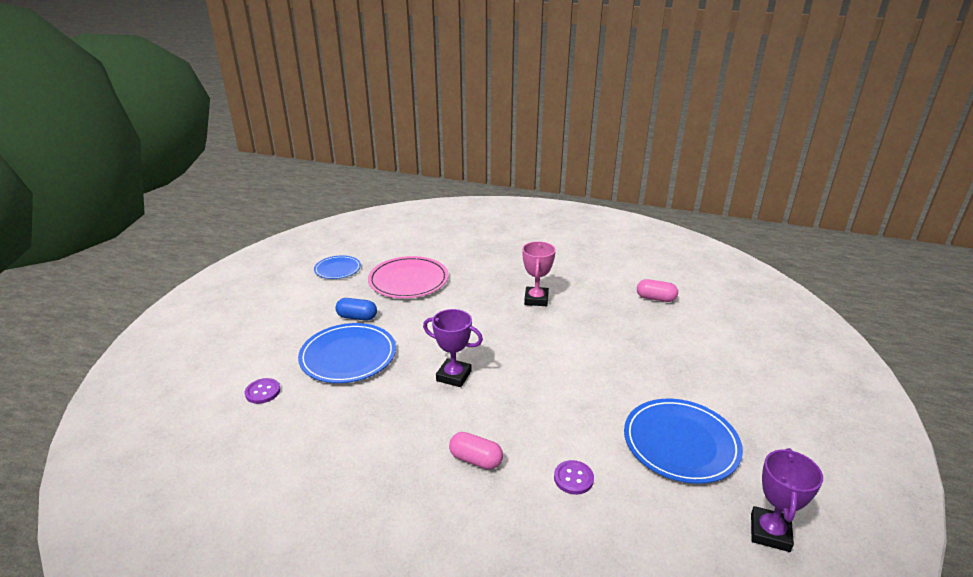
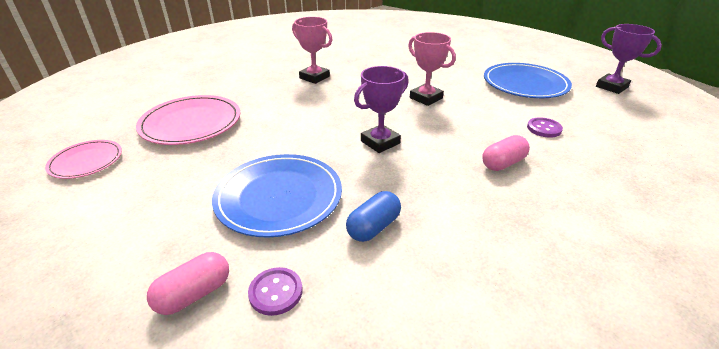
camera: 60 degrees left, 5 degrees up
blue plate [314,255,361,279] -> pink plate [45,140,122,179]
blue capsule [336,298,377,321] -> blue capsule moved to [346,191,401,242]
pink capsule [637,279,678,302] -> pink capsule moved to [147,252,229,315]
none -> pink trophy [408,32,456,106]

